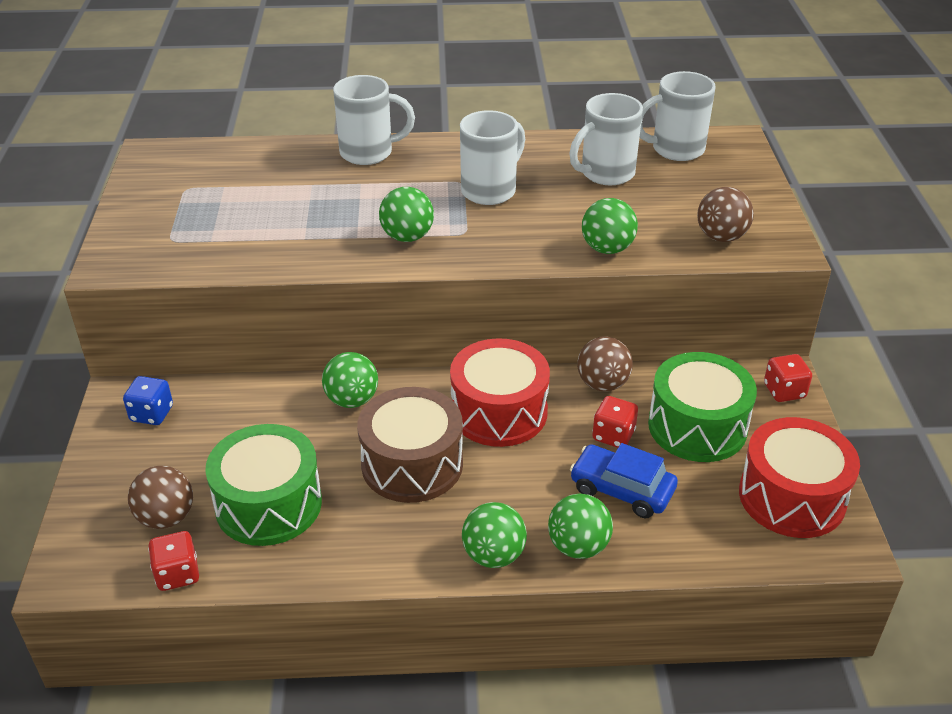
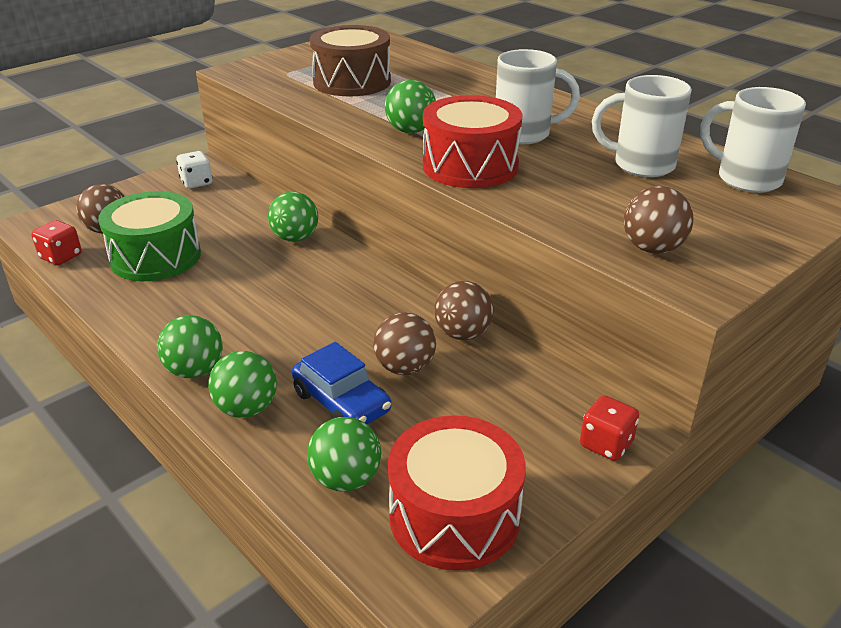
camera: 50 degrees right, 5 degrees down
blue dice [123,376,173,425] -> white dice [176,151,212,189]
white mug [333,75,415,165] -> none
brown drum [357,387,463,503] -> brown drum moved to [310,25,391,96]
red drum [450,338,550,447] -> red drum moved to [423,95,523,188]
blue car [570,443,678,518] -> blue car turned 150 degrees clockwise [292,342,391,424]
green ball [582,198,638,254] -> green ball moved to [307,417,381,492]
red dice [592,396,638,448] -> brown ball [373,313,436,375]
green drum [648,352,757,462] -> none

